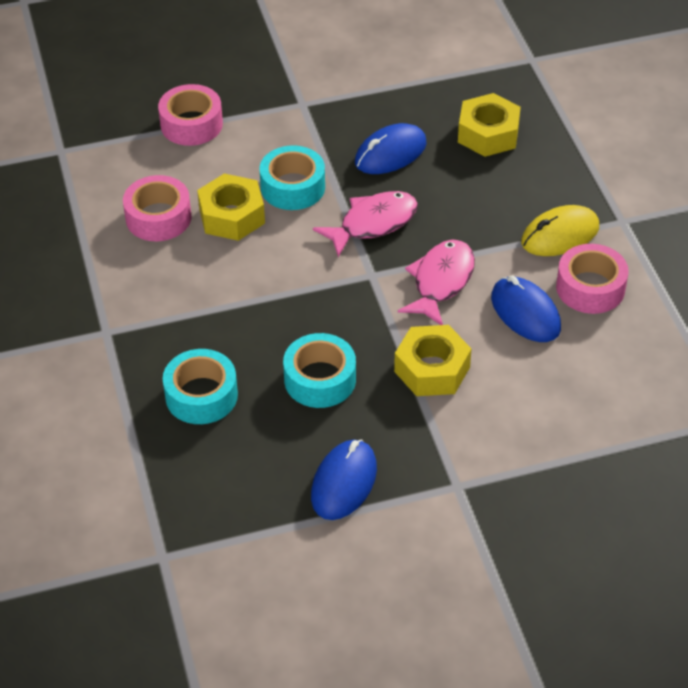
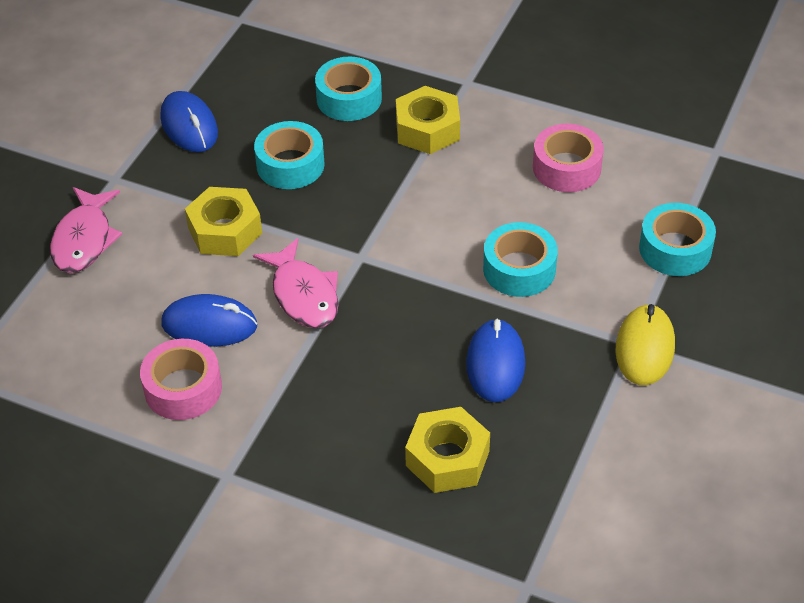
camera: 130 degrees right, 0 degrees up
pink tape [158,84,223,146] -> turquoise tape [639,203,716,276]
yellow nut [197,173,265,241] -> yellow nut moved to [396,86,460,154]
pink fish [313,191,418,257] -> pink fish moved to [50,187,122,273]
yellow mouse [521,205,599,256] -> yellow mouse moved to [615,304,675,385]

